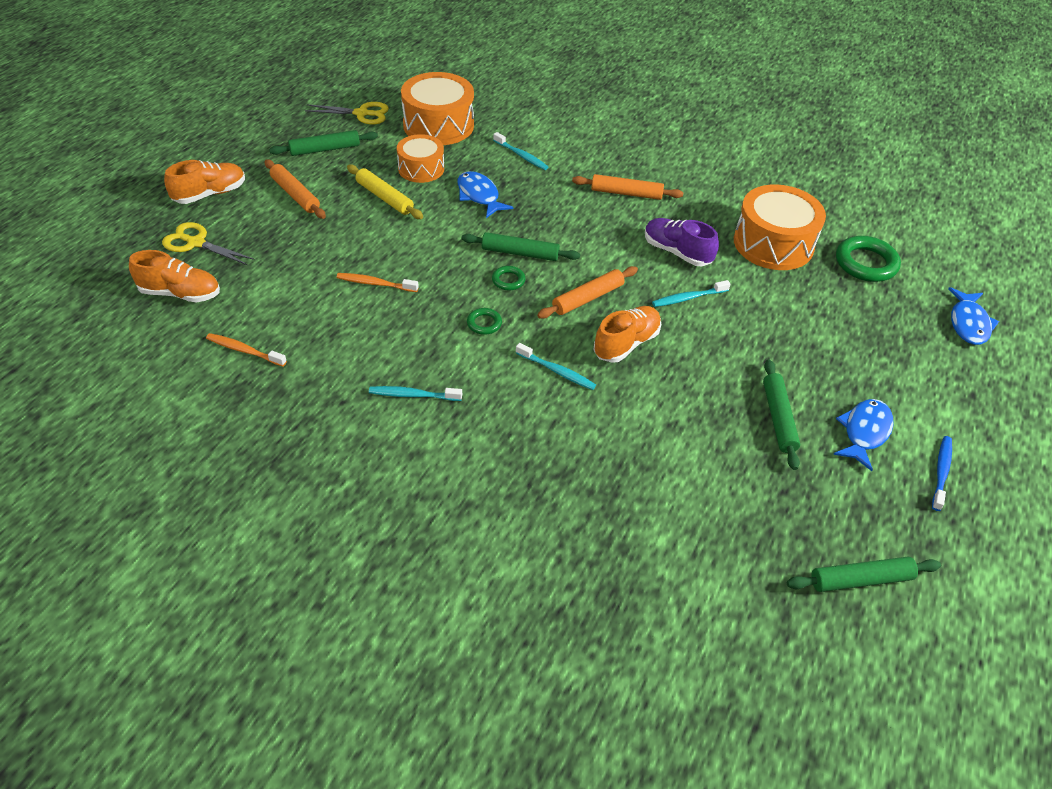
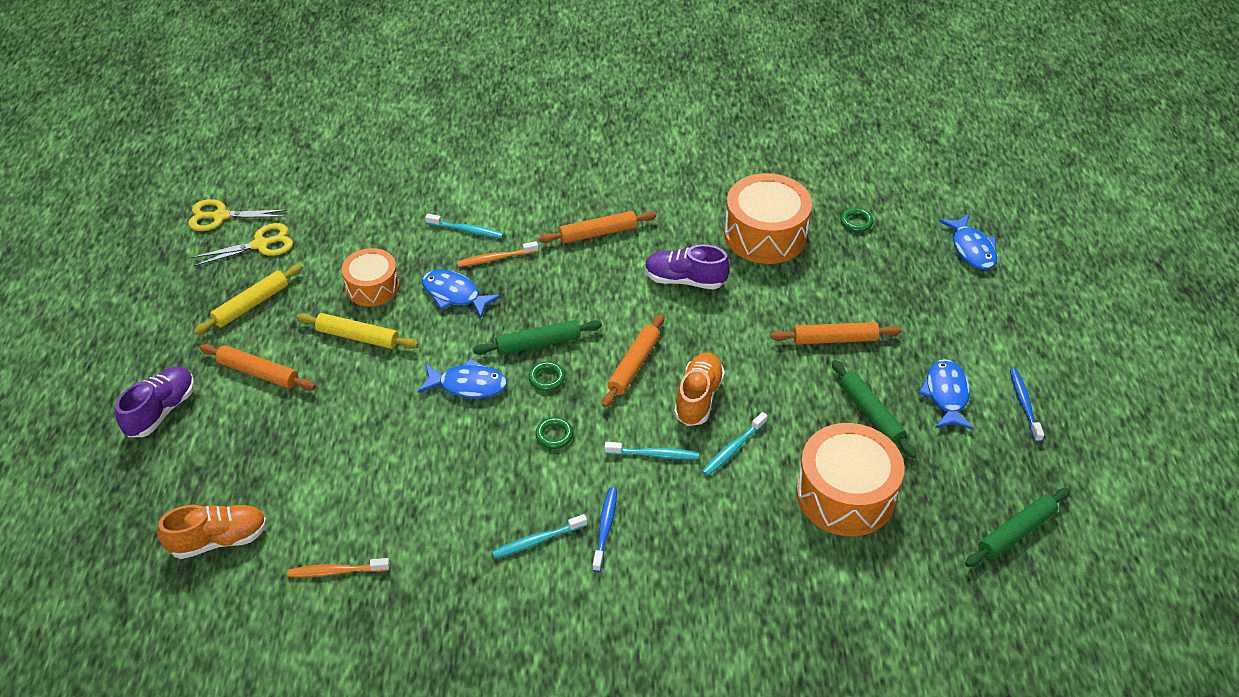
camera: 25 degrees left, 0 degrees up
yellow scissors [162,222,255,265] -> yellow scissors moved to [188,199,288,231]
orange shoe [164,160,245,204] -> purple shoe [115,367,195,437]
green rolling pin [269,130,378,156] -> yellow rolling pin [194,264,303,335]
orange toothbrush [337,273,419,292] -> orange toothbrush moved to [457,241,539,267]
orange drum [401,72,474,145] -> orange drum moved to [796,423,904,536]
turquoise toothbrush [652,280,731,307] -> turquoise toothbrush moved to [702,412,768,476]
green ring [836,236,901,282] -> green ring [840,208,873,232], size x0.51
none -> blue fish [418,359,507,398]
none -> blue toothbrush [592,487,617,572]
none -> orange rolling pin [771,322,902,345]

